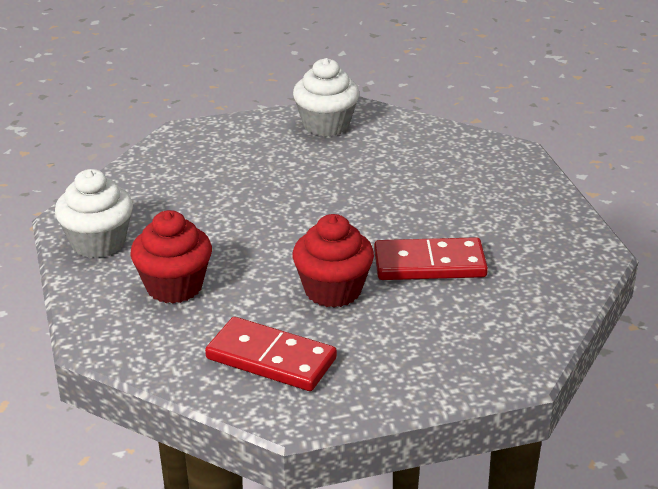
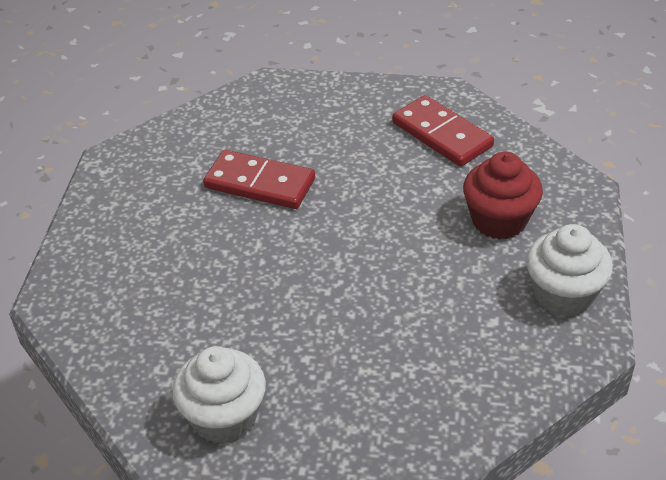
camera: 155 degrees left, 10 degrees up
red cupcake [293,214,374,308] -> none

